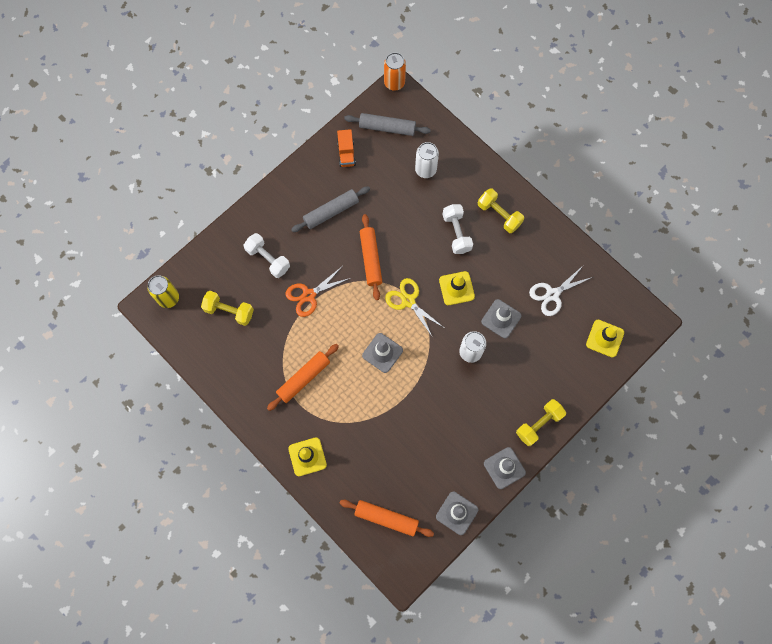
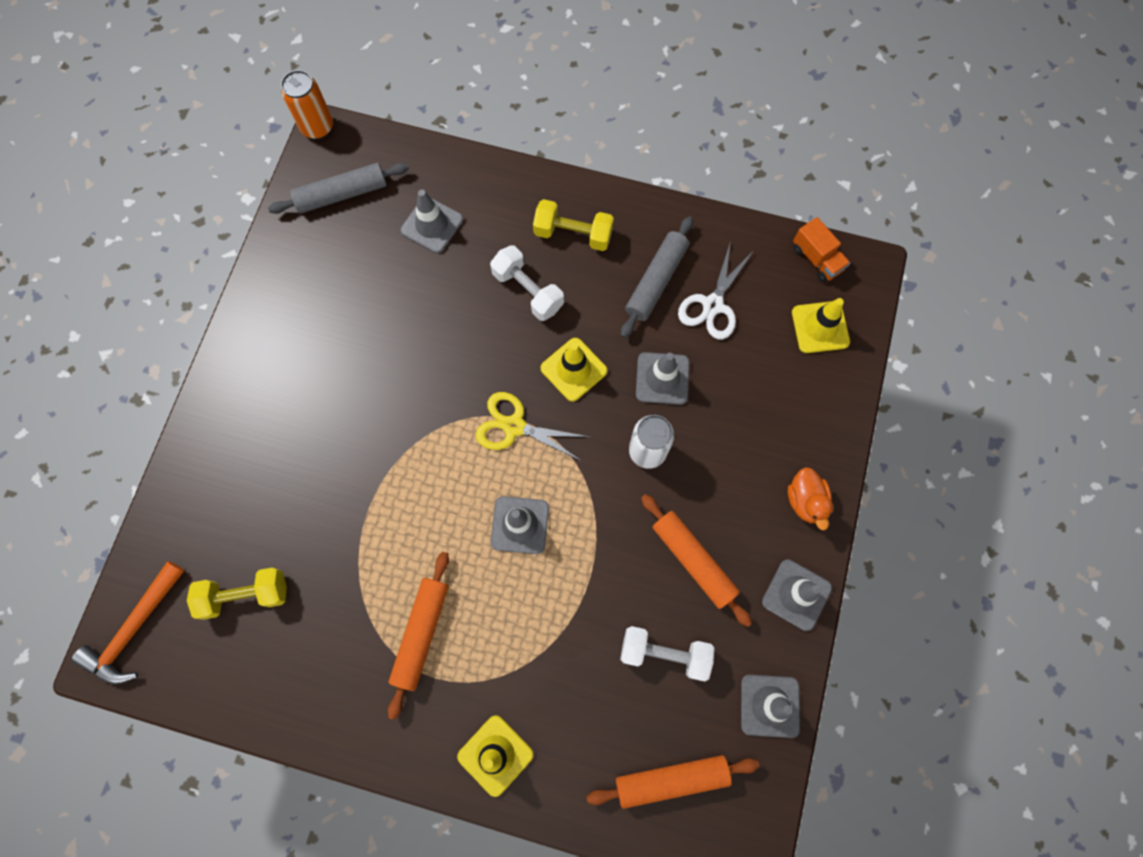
camera: 30 degrees left, 0 degrees up
yellow can [148,275,179,308] -> orange hammer [72,561,184,685]
white dumbbell [243,233,290,278] -> white dumbbell moved to [620,626,714,681]
orange scissors [286,268,350,317] -> none
grey rolling pin [291,186,370,232] -> grey rolling pin moved to [621,216,693,338]
orange truck [337,129,356,167] -> orange truck moved to [793,217,850,282]
orange rolling pin [360,214,382,300] -> orange rolling pin moved to [641,494,752,627]
white can [415,142,439,178] -> grey traffic cone [400,189,463,253]
yellow dumbbell [516,399,566,446] -> orange duck [788,467,833,530]

